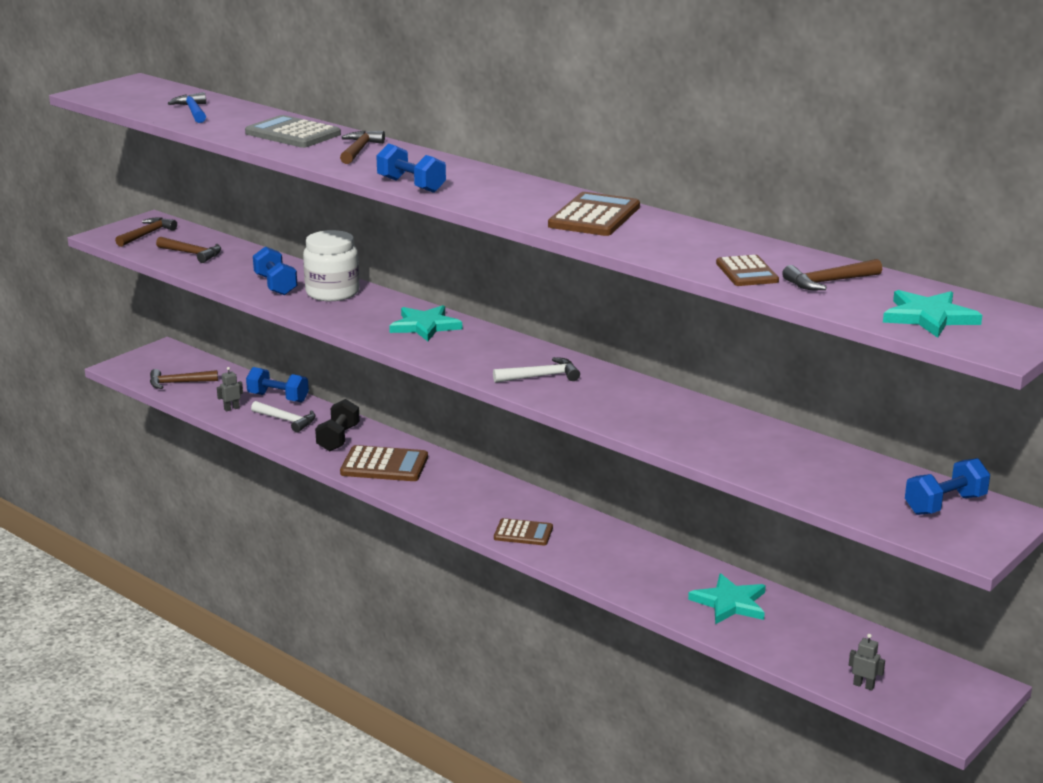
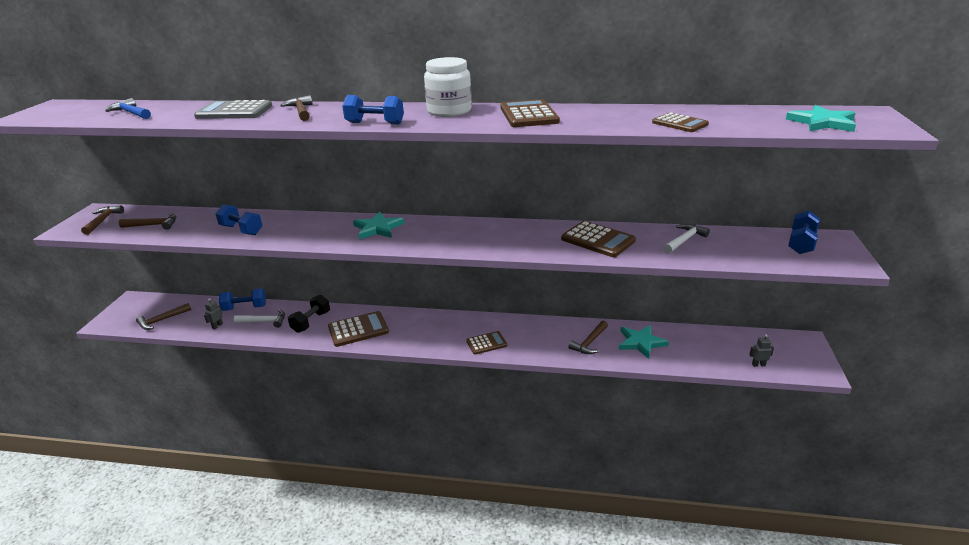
camera: 30 degrees left, 5 degrees up
white jar [303,230,359,301] -> white jar moved to [424,57,472,117]
black dumbbell [315,399,360,451] -> black dumbbell turned 45 degrees clockwise [288,295,330,333]
white hammer [493,357,580,383] -> white hammer moved to [663,224,710,253]
brown hammer [782,259,882,290] -> brown hammer moved to [569,321,608,354]
none -> brown calculator [561,221,636,257]

